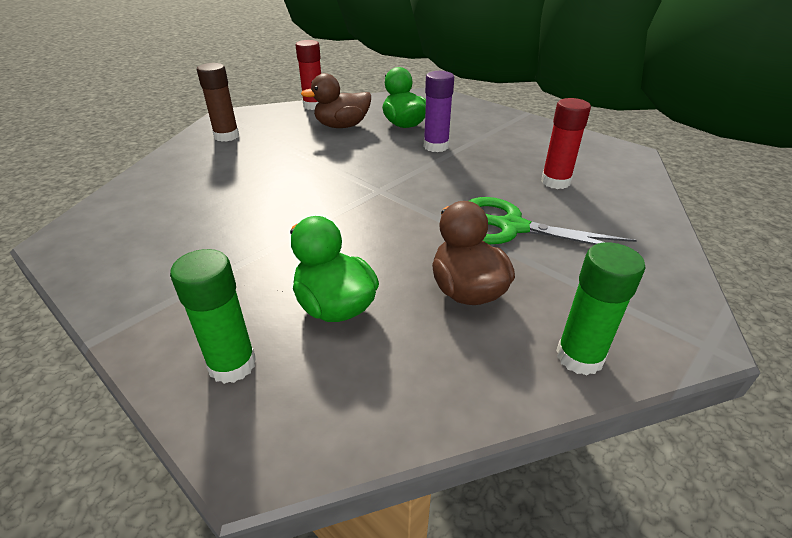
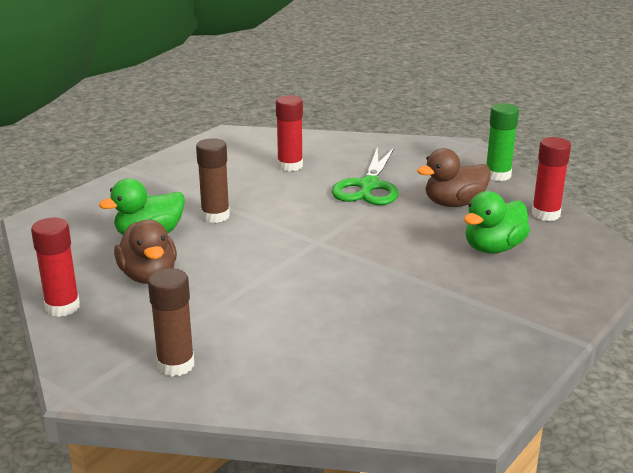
camera: 95 degrees left, 10 degrees down
green glue stick [170,249,256,384] -> none
purple glue stick [424,71,454,152] -> brown glue stick [196,138,230,223]
none -> red glue stick [532,137,571,221]

